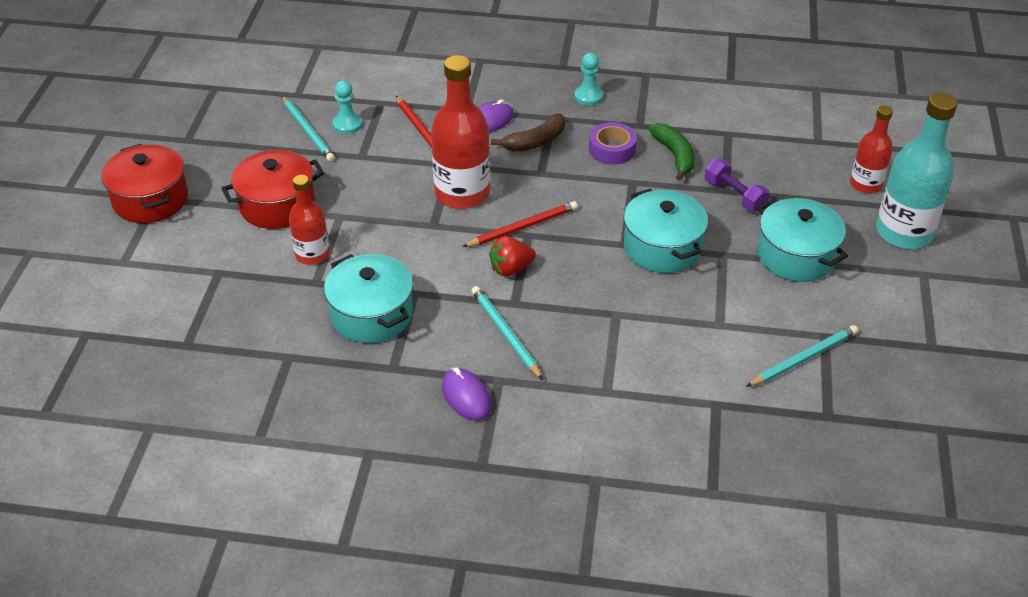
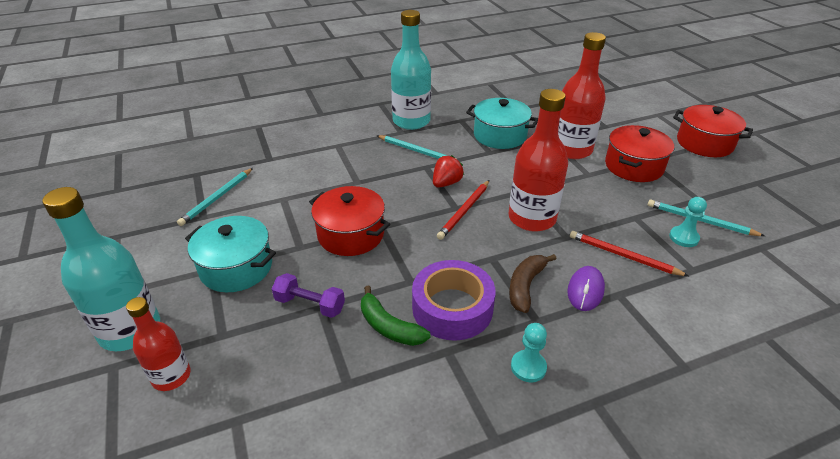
camera: 150 degrees right, 5 degrees down
red bottle [289,175,330,265] -> red bottle [558,32,606,159], size x1.68
purple mouse [442,367,492,421] -> turquoise bottle [391,10,431,130]
purple tape [589,122,637,165] -> purple tape [412,260,495,341], size x1.61
turquoise pot [624,188,708,273] -> red pot [309,186,390,256]

